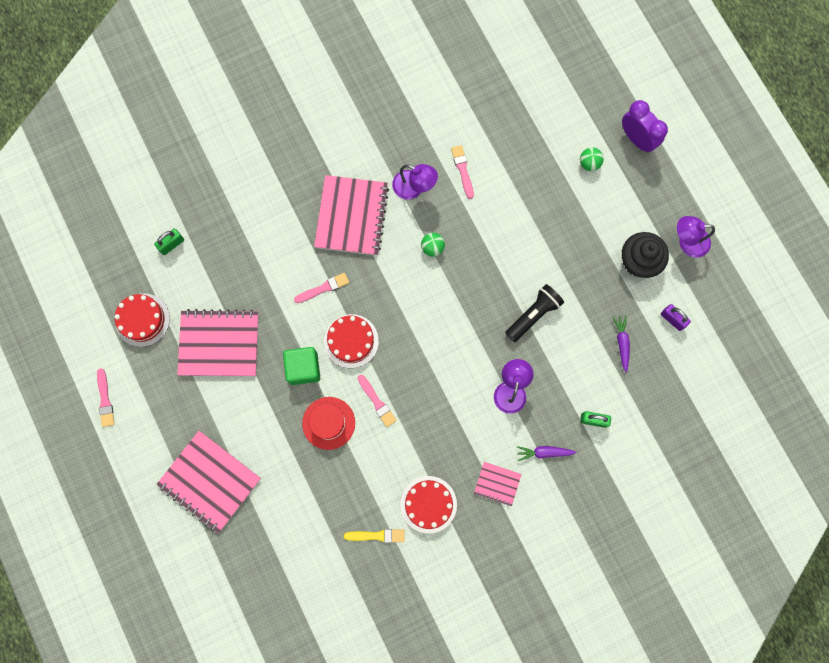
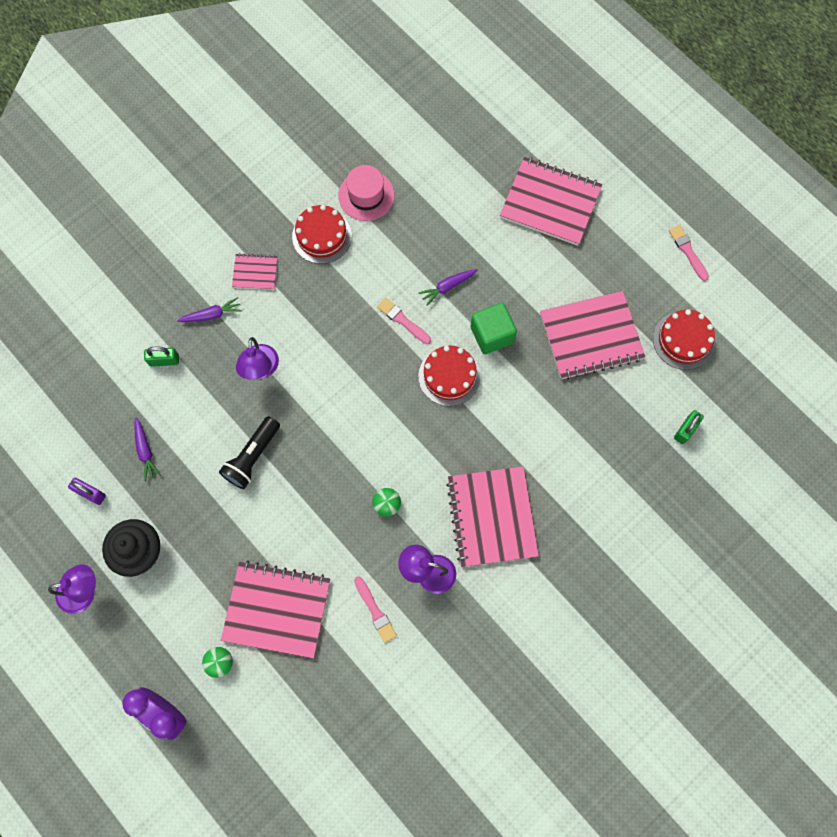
camera: 165 degrees right, 5 degrees down
pink brush [294,273,349,303] -> none
red hat [302,397,355,450] -> purple carrot [419,269,478,306]
yellow brush [344,529,405,543] -> pink hat [338,165,395,221]
none -> pink notebook [221,561,330,658]

